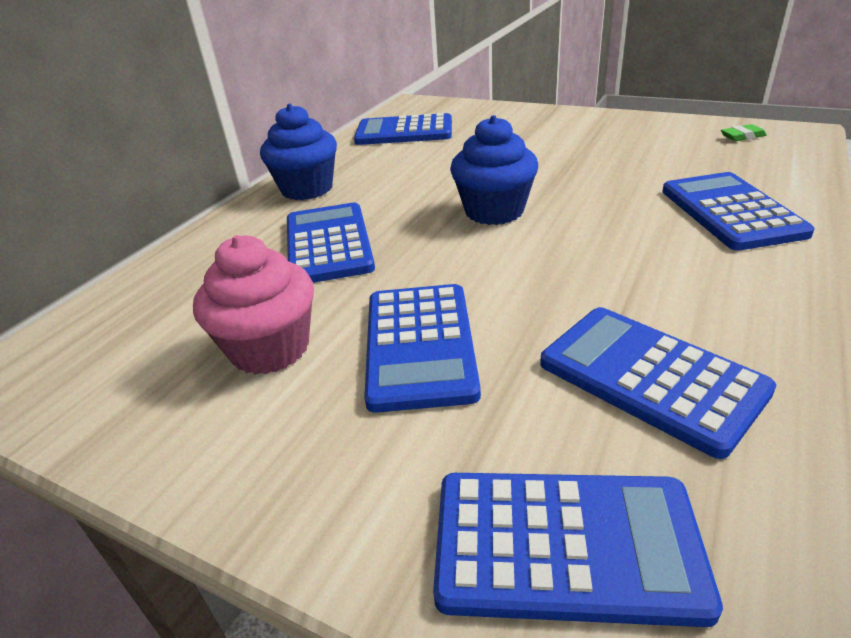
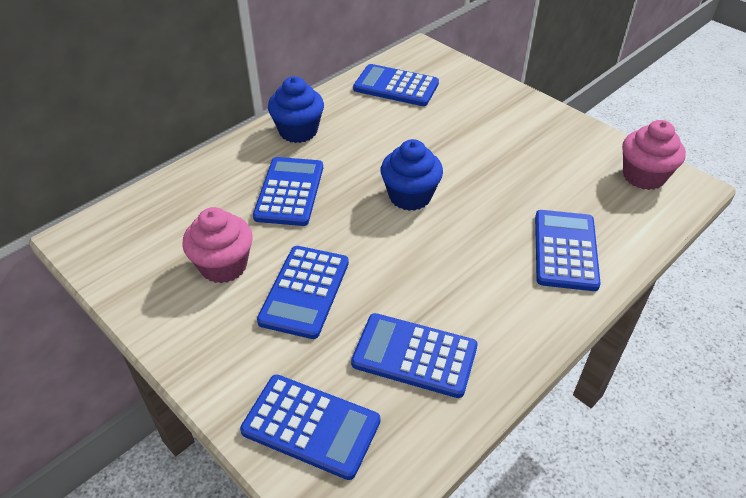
camera: 15 degrees right, 10 degrees up
blue calculator [540,307,776,459] -> blue calculator turned 45 degrees counterclockwise [351,313,478,398]
green eraser [721,124,767,141] -> pink cupcake [622,120,686,190]

